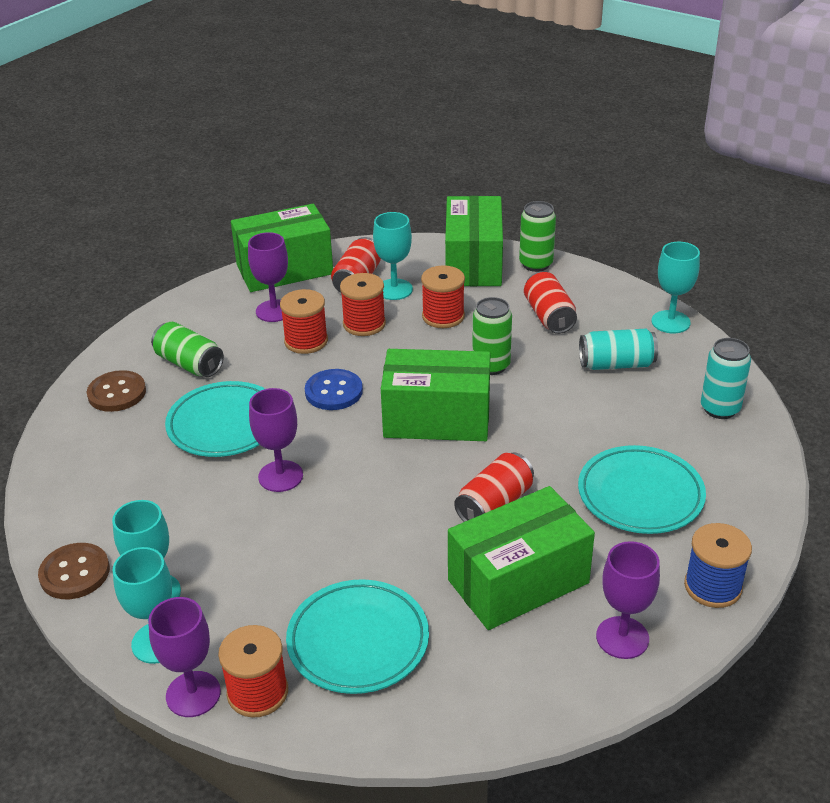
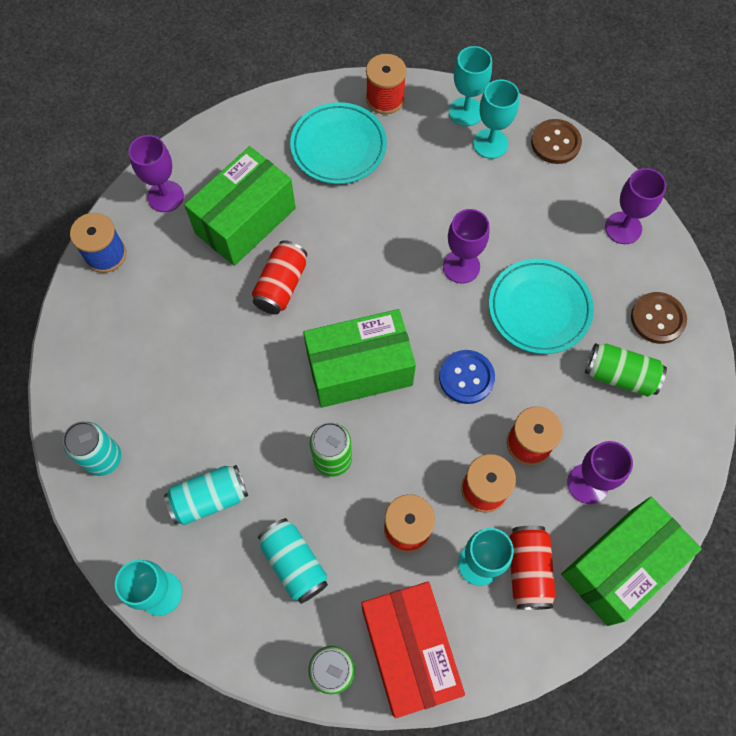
camera: 160 degrees right, 30 degrees up
purple goblet [148,597,221,717] -> purple goblet moved to [605,168,666,244]
green box [445,196,503,286] -> red box [362,582,465,718]
red can [524,272,577,334] -> turquoise can [258,518,328,604]
turquoise plate [578,445,706,534] -> none

